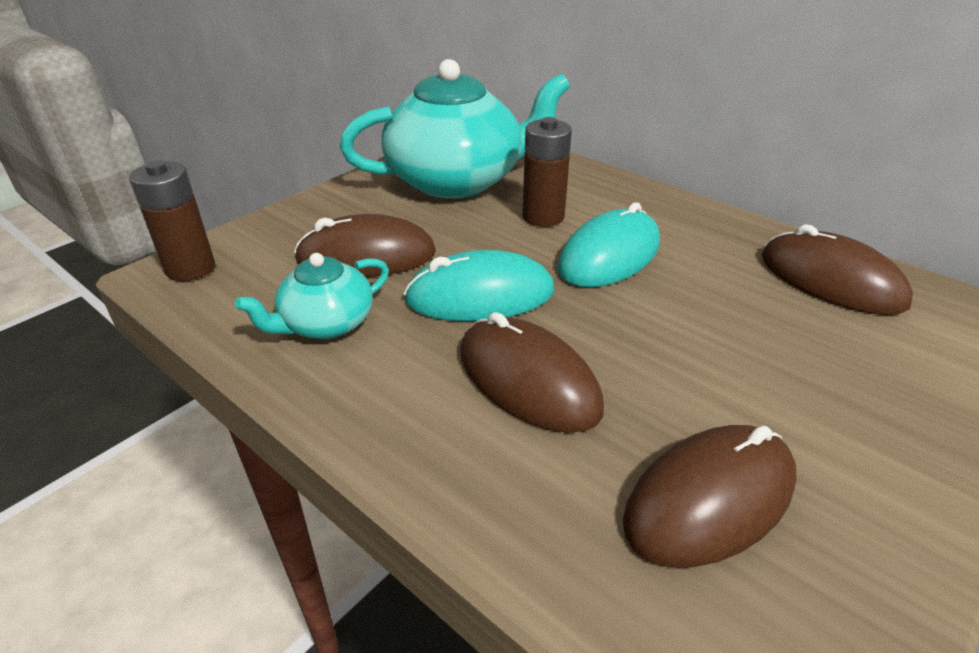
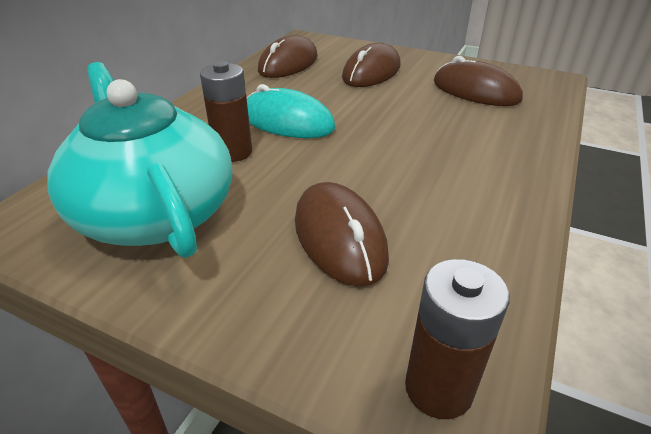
camera: 105 degrees left, 0 degrees up
turquoise teapot [235,253,389,339] -> none
turquoise mouse [403,250,554,321] -> none
brown mouse [460,312,604,433] -> brown mouse moved to [342,43,401,87]

